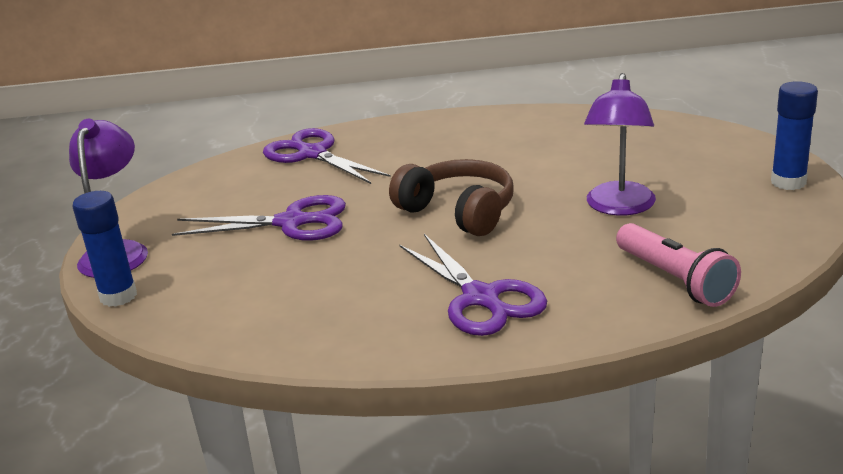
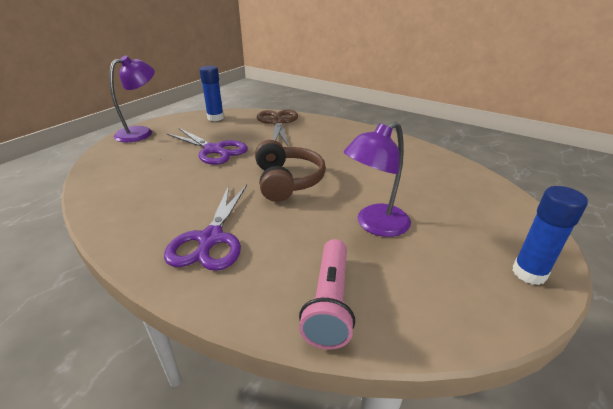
camera: 35 degrees right, 5 degrees up
blue glue stick [72,191,137,307] -> blue glue stick moved to [199,66,224,121]
purple scissors [263,128,391,184] -> brown scissors [257,110,298,146]

